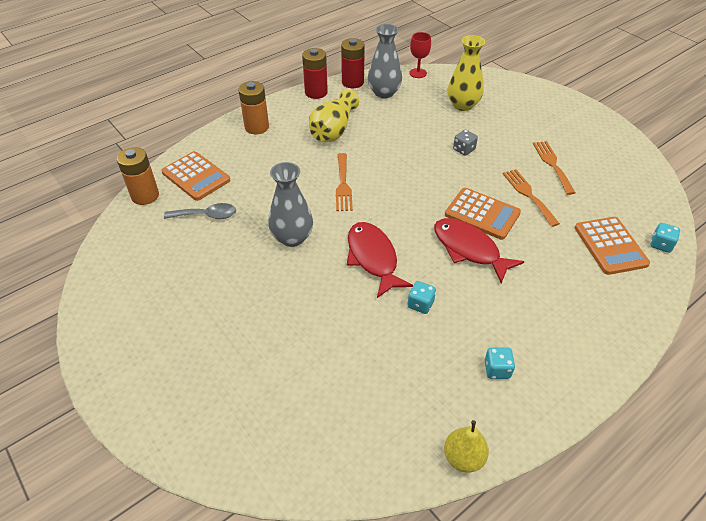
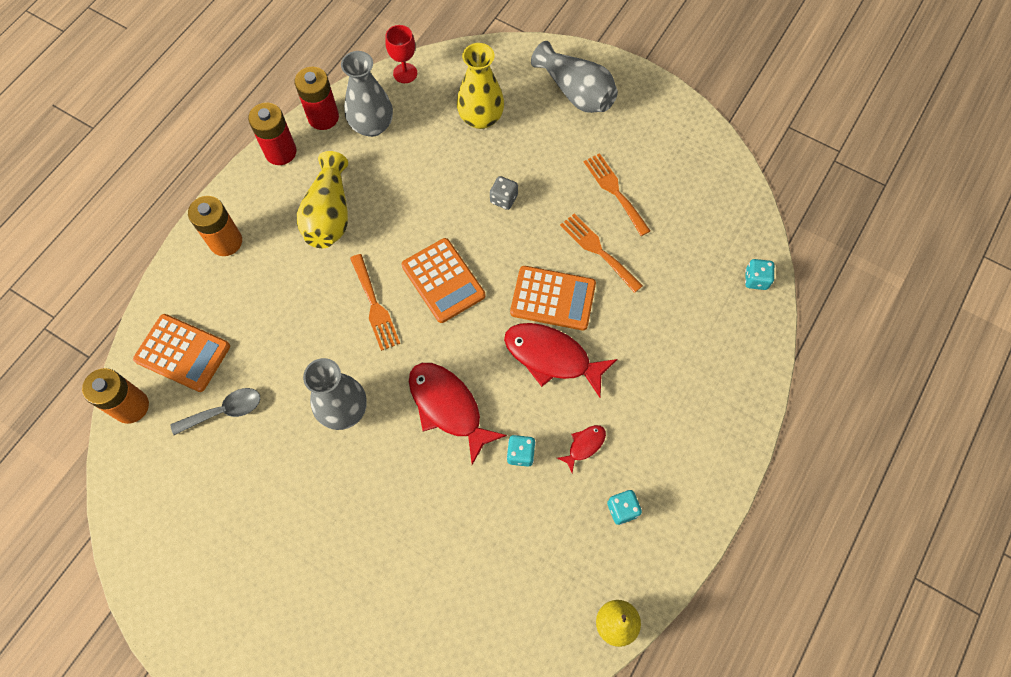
camera: 20 degrees left, 20 degrees up
orange calculator [575,217,650,275] -> orange calculator moved to [402,238,485,323]
none -> grey vase [531,41,618,113]
none -> red fish [557,425,606,473]

